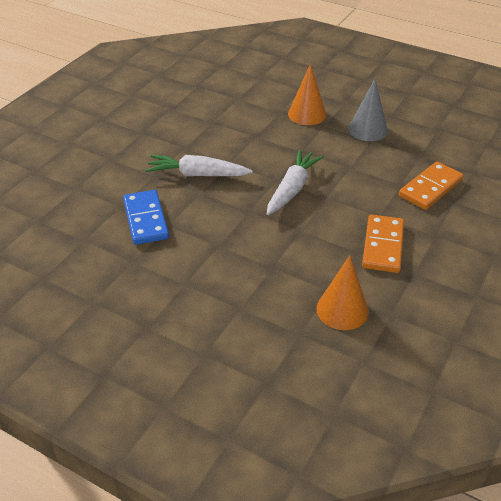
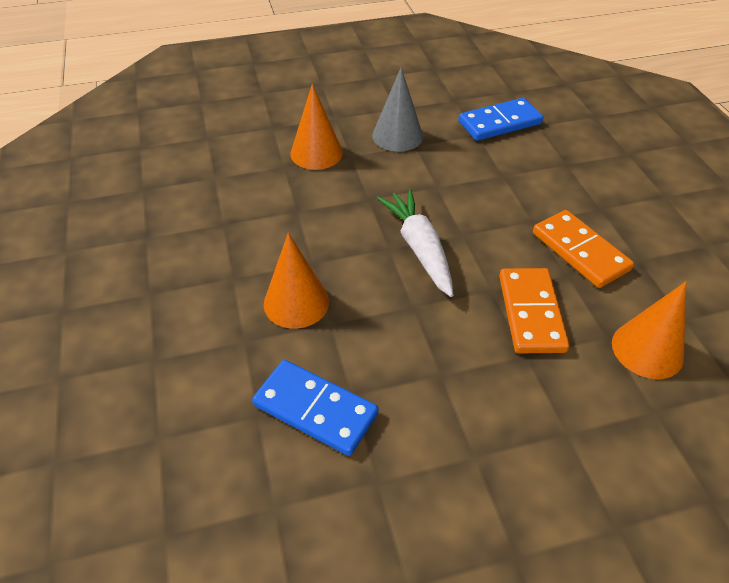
camera: 45 degrees left, 5 degrees up
white carrot [145,154,253,176] -> orange cone [264,233,329,329]
orange domino [399,162,464,210] -> orange domino moved to [499,268,570,353]
none -> blue domino [458,98,543,141]

